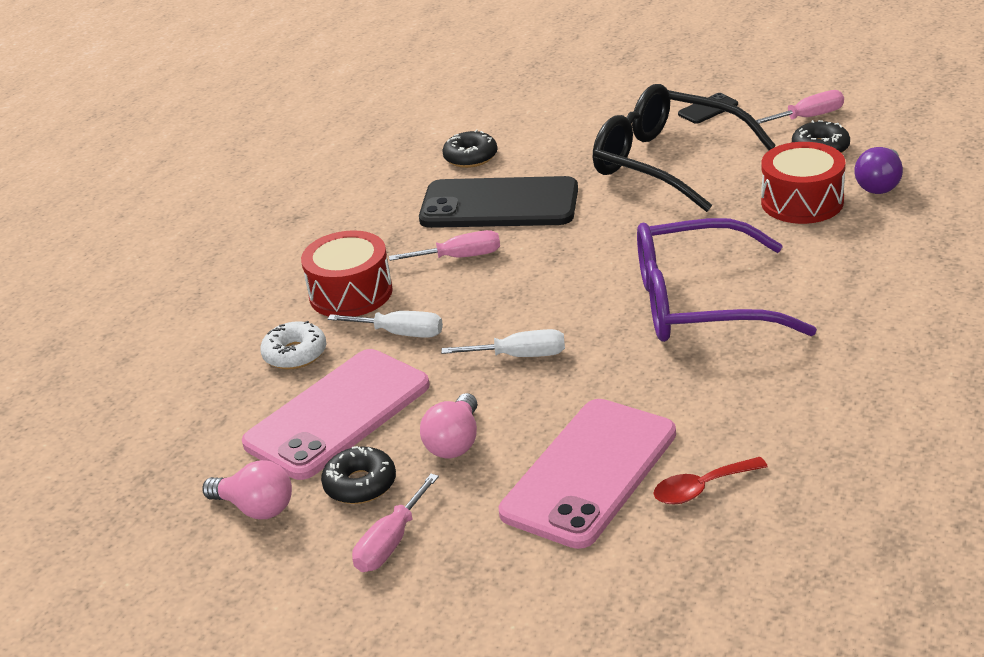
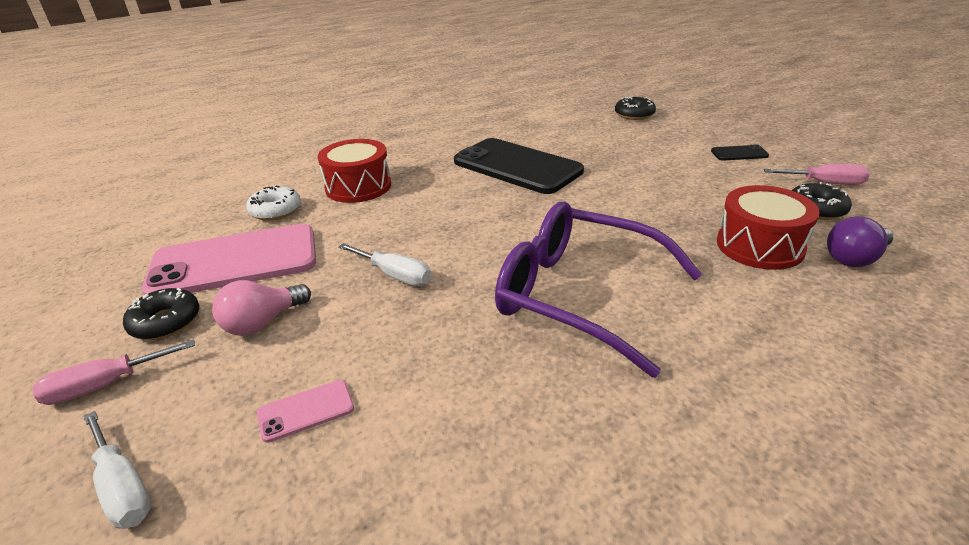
camera: 30 degrees right, 0 degrees up
pink light bulb [202,460,292,519] -> none
white screwdriver [328,311,443,338] -> white screwdriver moved to [83,411,151,529]
pink screwdriver [389,230,500,261] -> none
black donut [442,130,497,168] -> black donut moved to [615,96,656,120]
pink phone [499,399,676,549] -> pink phone [257,380,354,443], size x0.41
black glasses [593,84,776,212] -> none
red spoon [654,457,768,504] -> none

